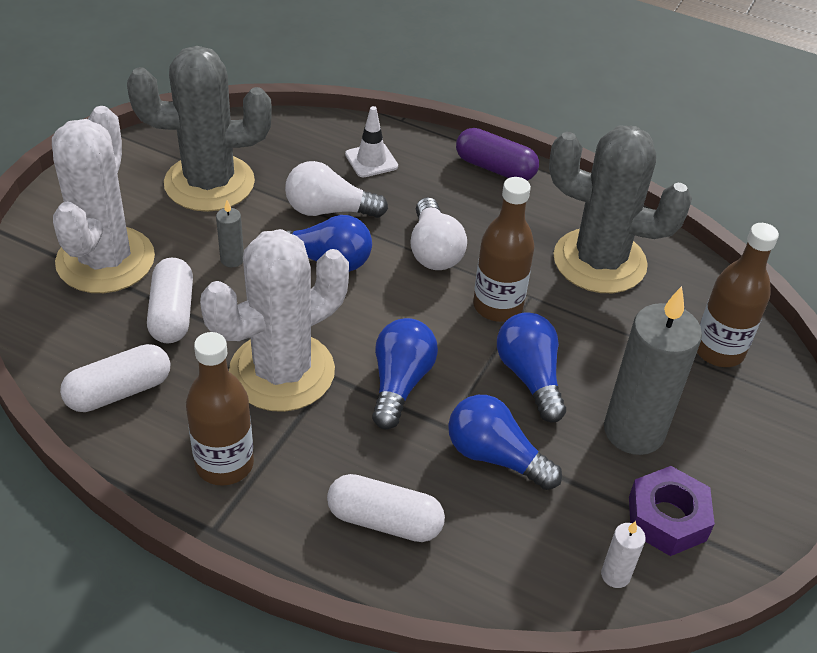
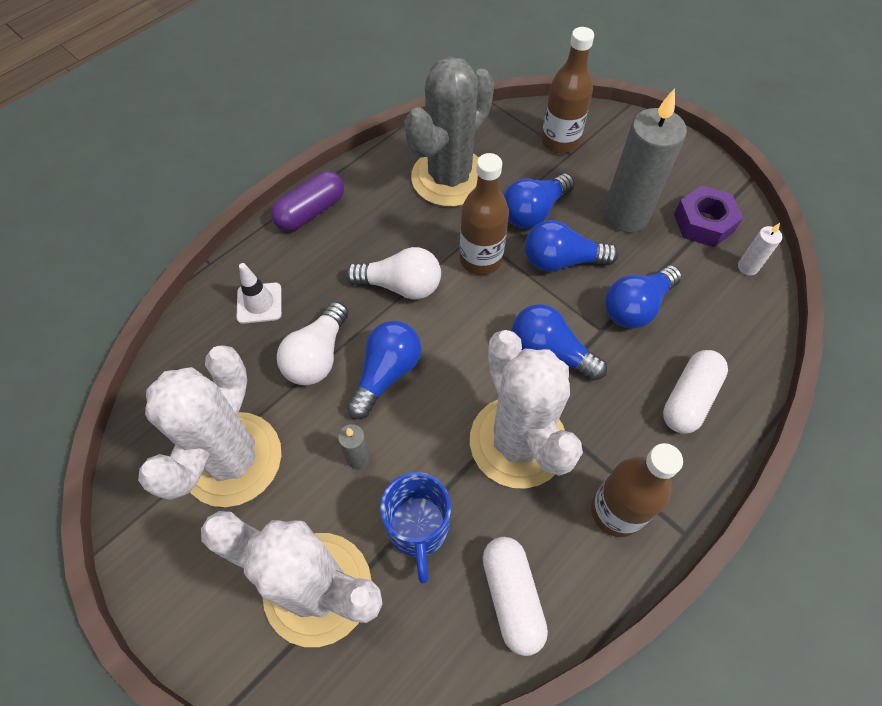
camera: 70 degrees left, 15 degrees up
grey cactus [127,46,272,212] -> white cactus [138,345,281,507]
white capsule [147,258,193,343] -> blue mug [380,472,451,584]
none -> blue light bulb [504,173,575,229]

